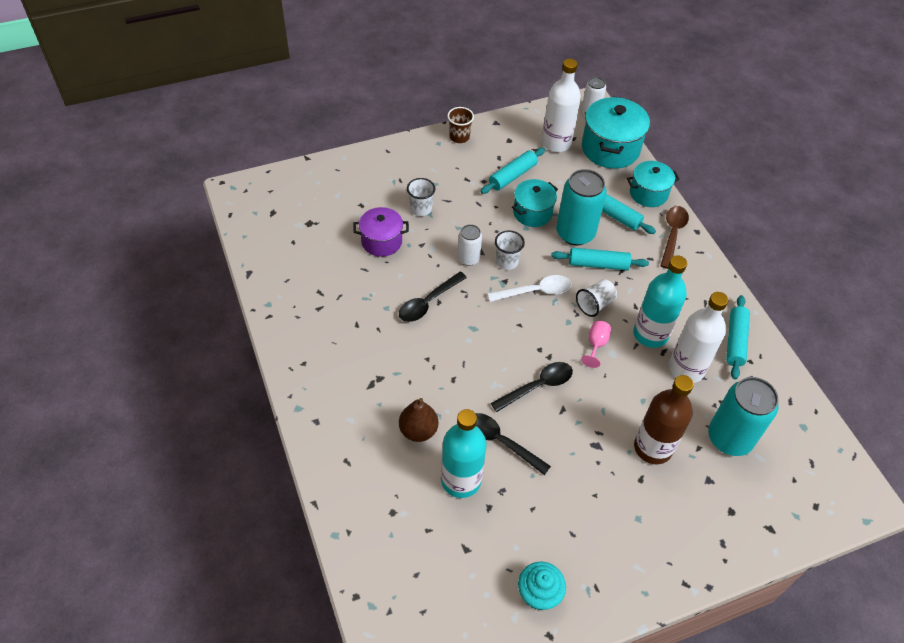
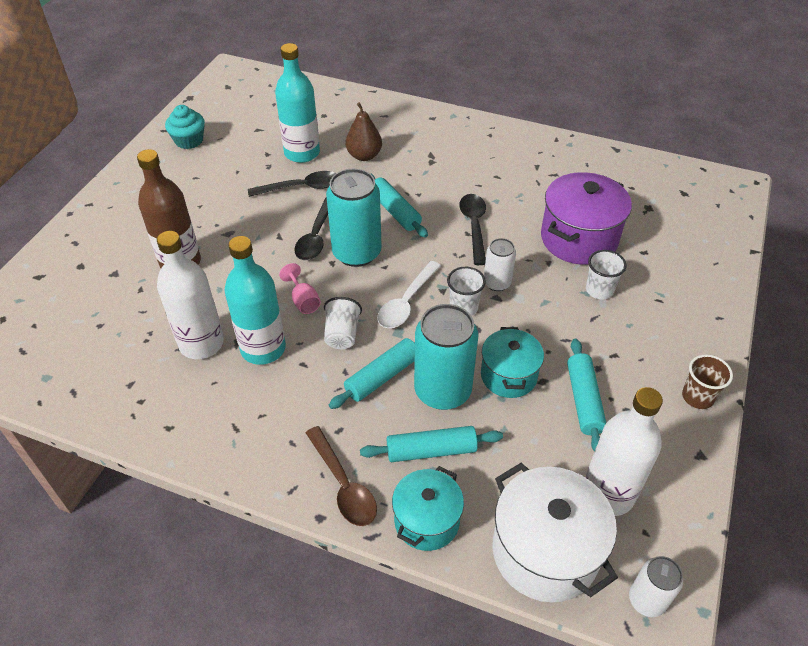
camera: 135 degrees right, 5 degrees down
purple pot [353,207,409,257] -> purple pot [541,172,632,265], size x1.59
turquoise pot [582,97,650,169] -> white pot [492,463,618,602]
turquoise can [708,377,779,456] -> turquoise can moved to [326,169,382,267]
turquoise rolling pin [726,295,750,379] -> turquoise rolling pin moved to [370,173,428,237]

